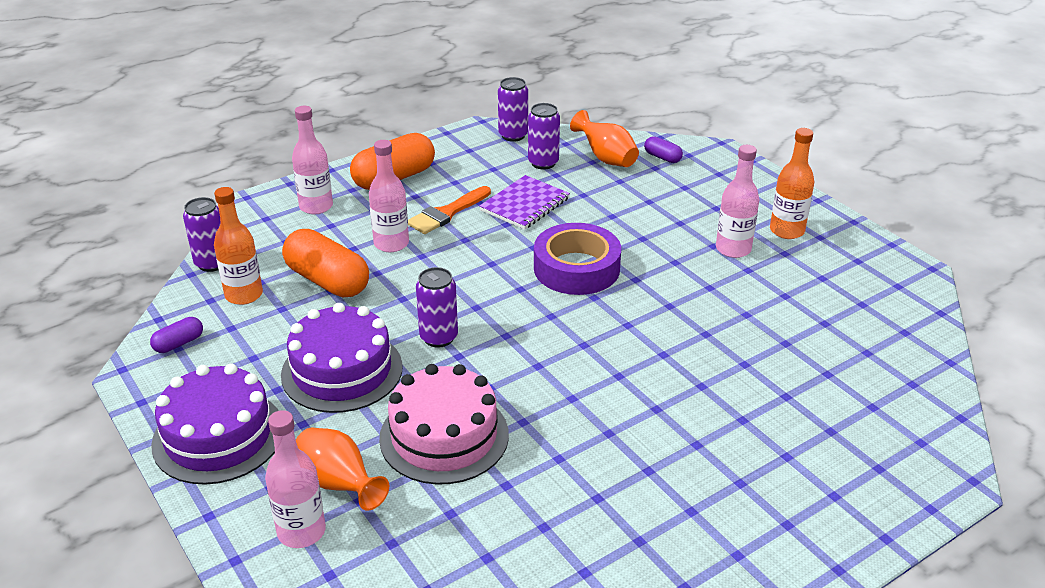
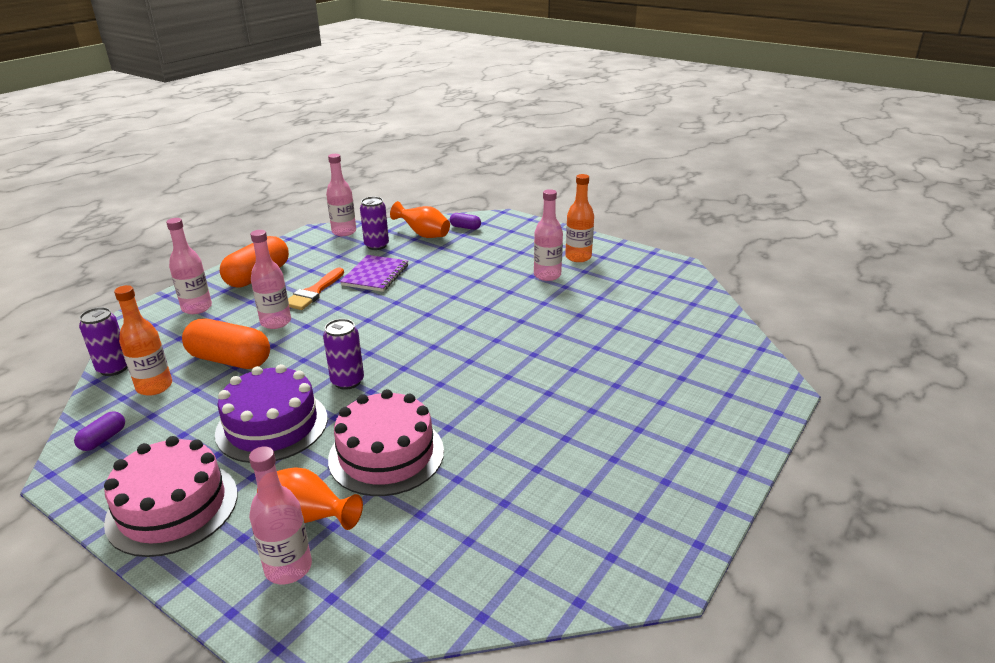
camera: 20 degrees left, 5 degrees down
purple cake [151,363,279,485] -> pink cake [104,436,237,557]
purple can [498,77,528,142] -> pink bottle [326,154,356,236]
purple tape [534,223,621,295] -> none

